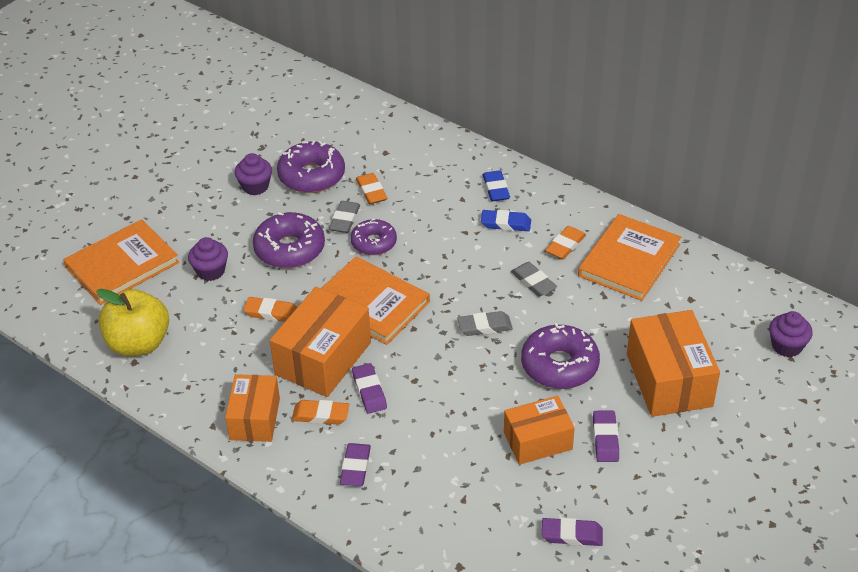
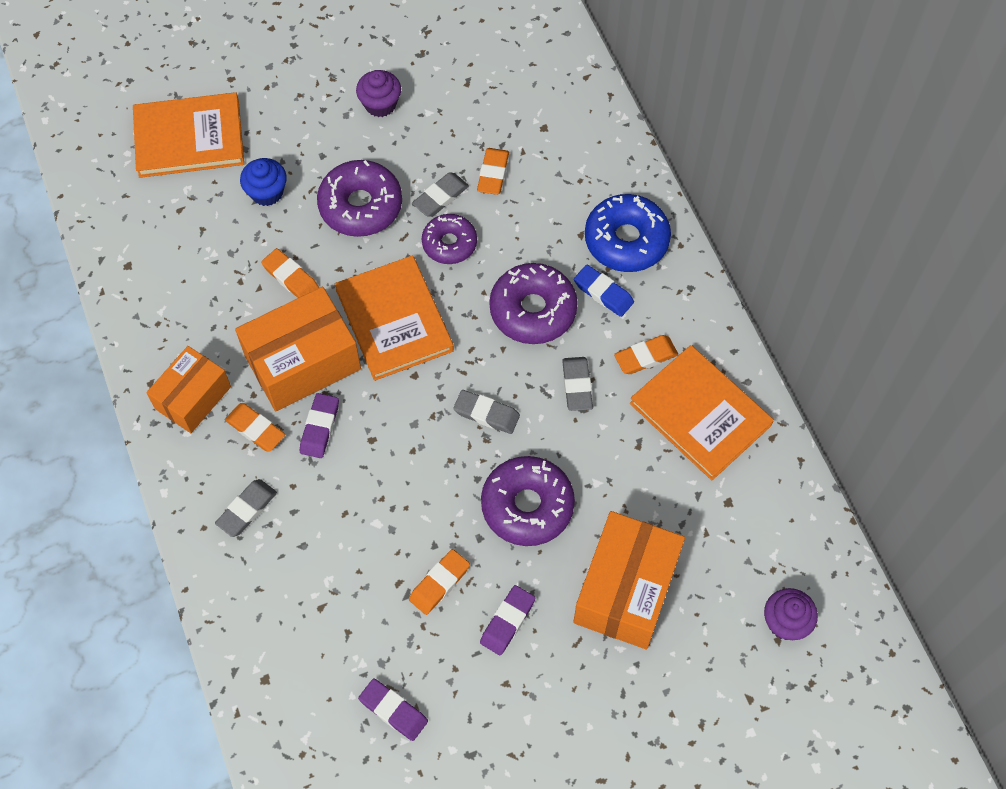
camera: 30 degrees right, 20 degrees up
yellow apple [96,289,169,356] -> none
purple cupcake [188,237,228,281] -> blue cupcake [240,158,287,206]
purple donut [277,141,345,193] -> purple donut moved to [489,263,578,344]
purple eraser [340,443,371,486] -> grey eraser [215,479,277,537]
blue eraser [483,170,510,201] -> blue donut [585,194,671,272]
orange box [504,396,575,465] -> orange eraser [409,549,470,615]
orange book [578,214,681,301] -> orange book turned 75 degrees clockwise [630,345,774,480]

